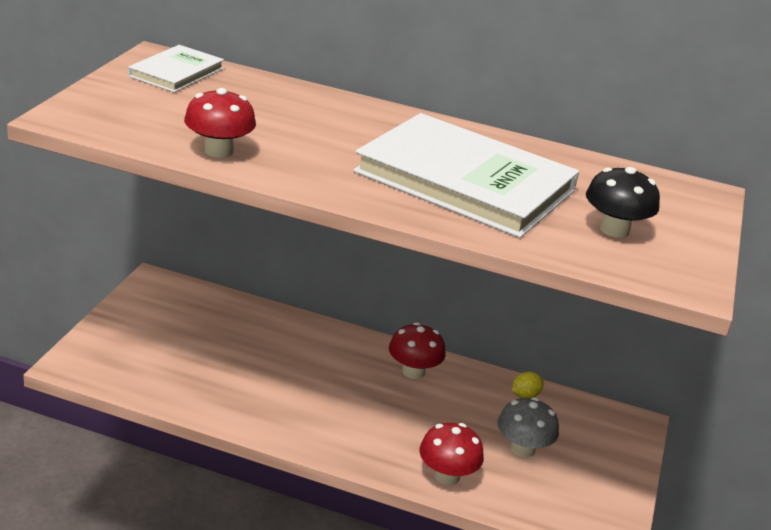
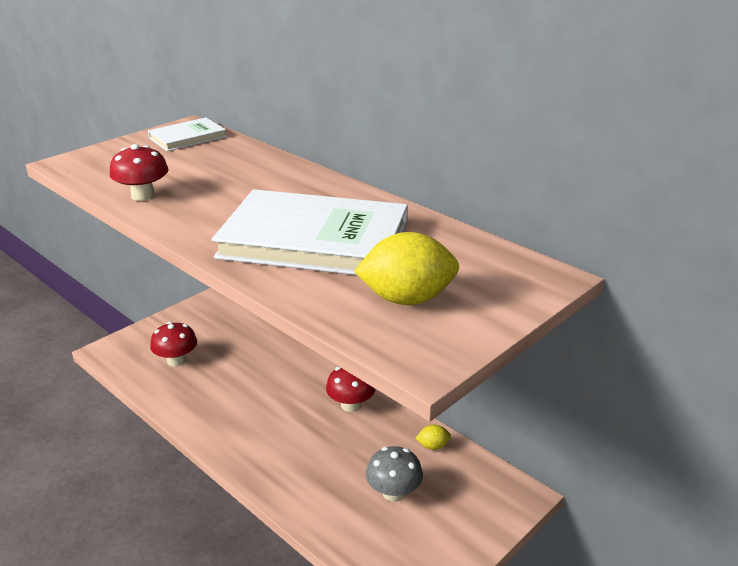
camera: 30 degrees right, 0 degrees up
white book [353,113,579,238] -> white book turned 45 degrees counterclockwise [212,189,408,275]
red mushroom [419,423,484,485] -> red mushroom moved to [150,322,197,366]
black mushroom [586,167,660,238] -> yellow lemon [354,232,459,305]

